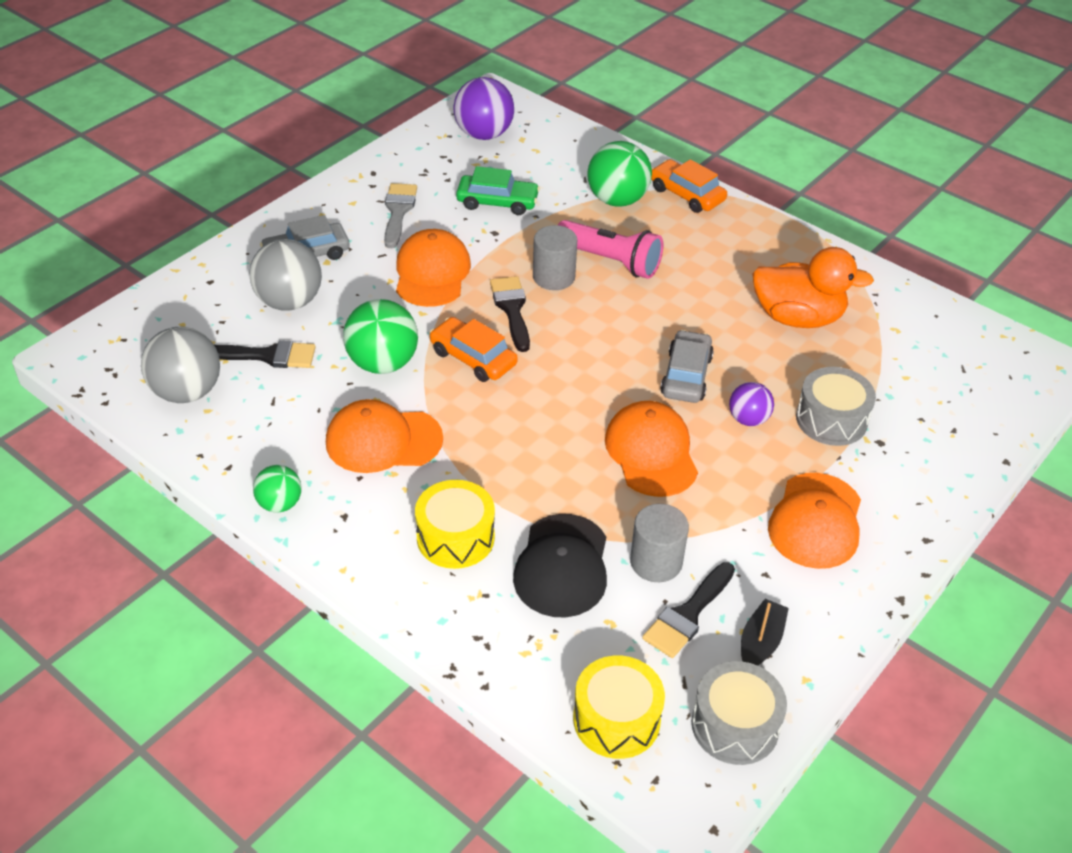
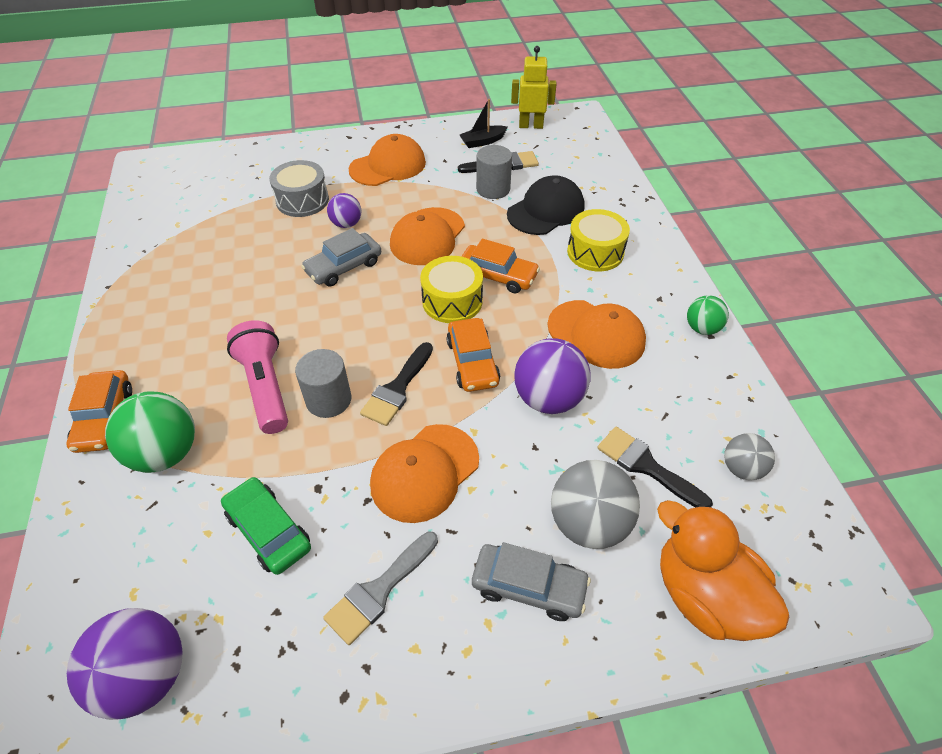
camera: 140 degrees left, 5 degrees up
grey ball [141,327,220,403] -> grey ball [724,433,775,480], size x0.58
green ball [343,299,418,374] -> purple ball [514,338,591,414]
yellow drum [573,655,665,759] -> yellow drum moved to [420,256,483,323]
grey drum [692,661,787,765] -> yellow robot [511,46,557,129]
orange duck [752,247,874,328] -> orange duck moved to [657,500,789,641]
none -> orange car [461,239,540,293]

